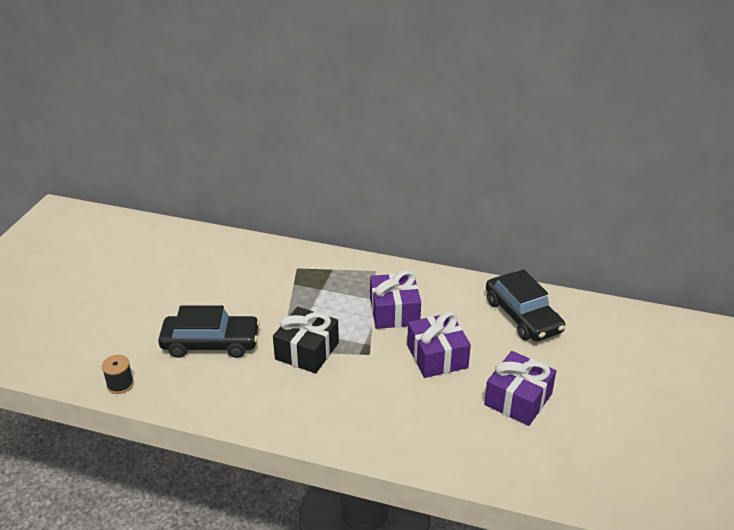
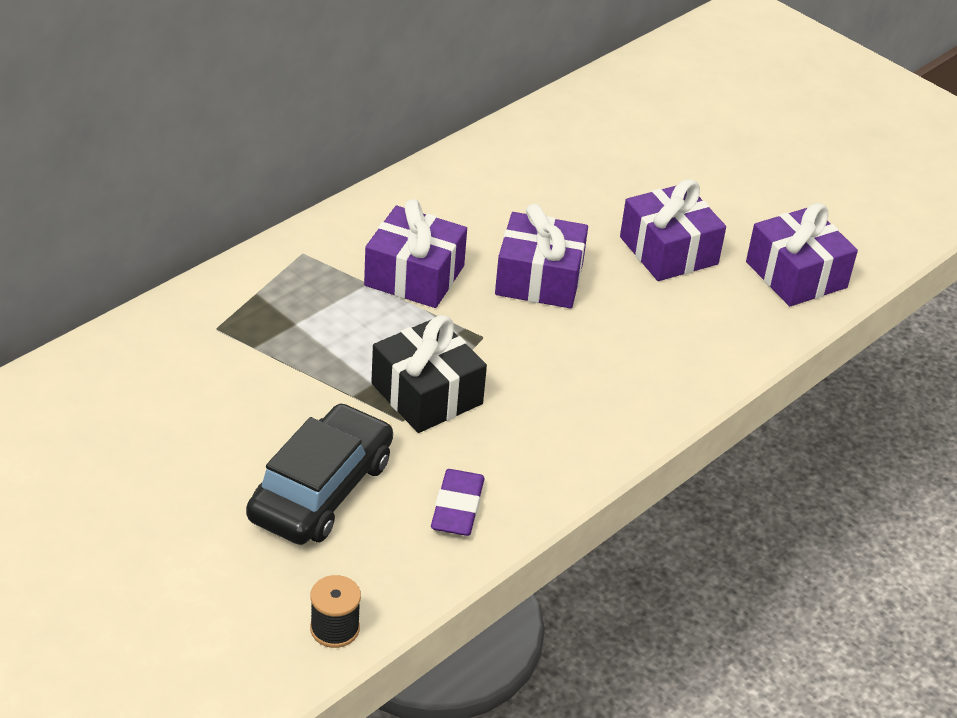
camera: 65 degrees left, 5 degrees up
black car [486,269,565,341] -> none
none -> purple eraser [431,469,485,536]
none -> purple gift [746,203,858,306]

